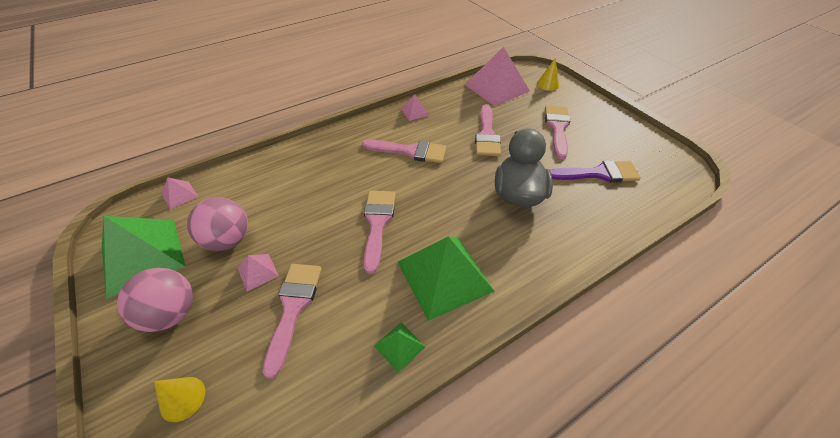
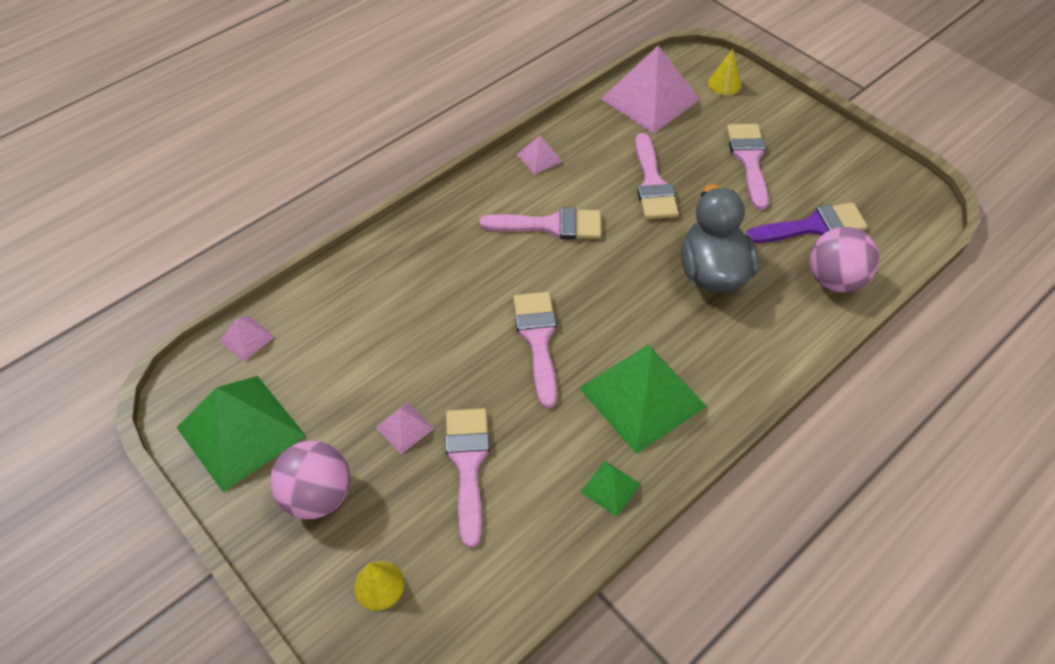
camera: 10 degrees left, 5 degrees up
pink ball [187,197,248,251] -> pink ball moved to [810,227,879,292]

